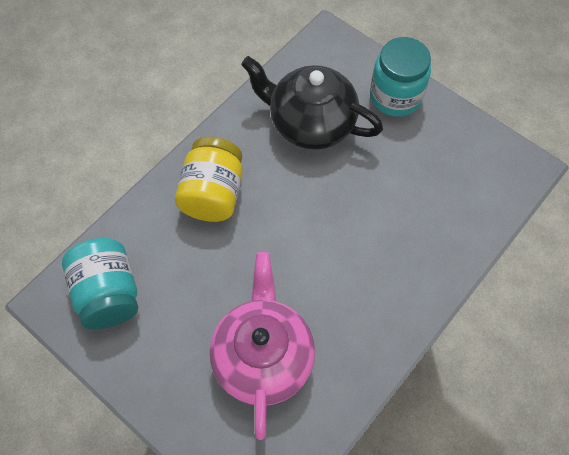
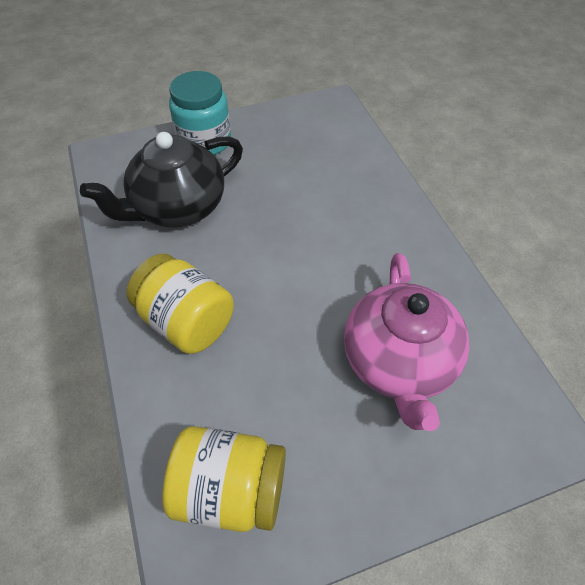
camera: 60 degrees left, 10 degrees down
turquoise jar [62,238,138,329] -> yellow jar [162,426,286,532]
pink teapot [210,252,315,440] -> pink teapot turned 120 degrees counterclockwise [344,253,470,431]

